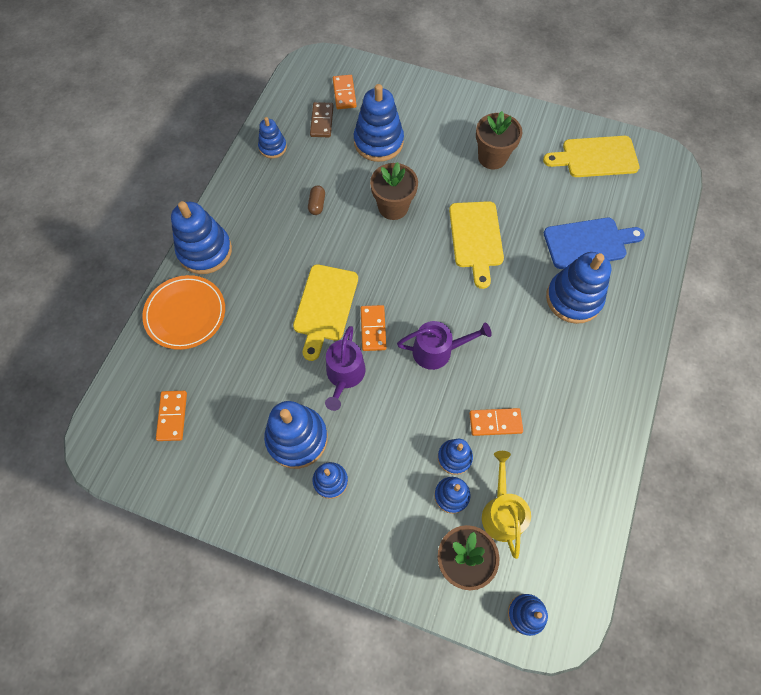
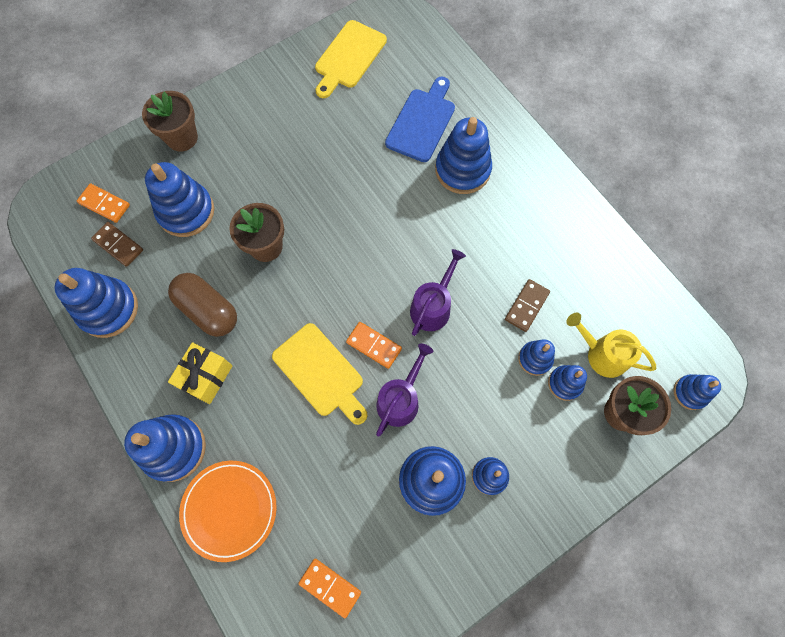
camera: 55 degrees left, 5 degrees up
blue stacking toy [258,117,287,158] -> blue stacking toy [54,268,138,338], size x1.80
brown capsule [308,185,325,215] -> brown capsule [168,273,237,337], size x2.12
purple watering can [325,326,365,411] -> purple watering can turned 105 degrees counterclockwise [376,343,433,436]
yellow cutting board [449,201,504,289] -> none
orange domino [469,408,523,436] -> brown domino [505,279,550,332]
brown flower pot [476,111,522,170] -> brown flower pot moved to [142,91,198,151]
none -> yellow gift [168,342,232,404]

